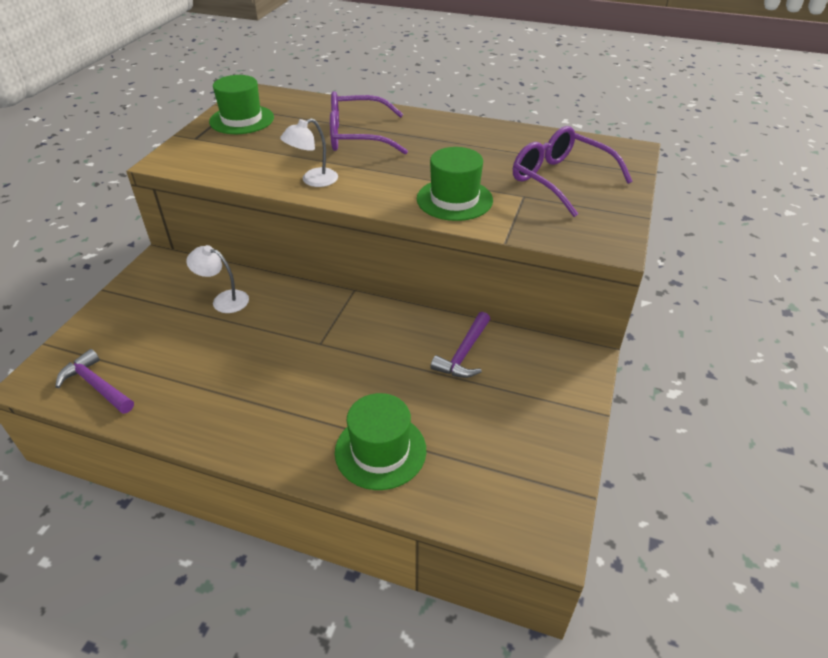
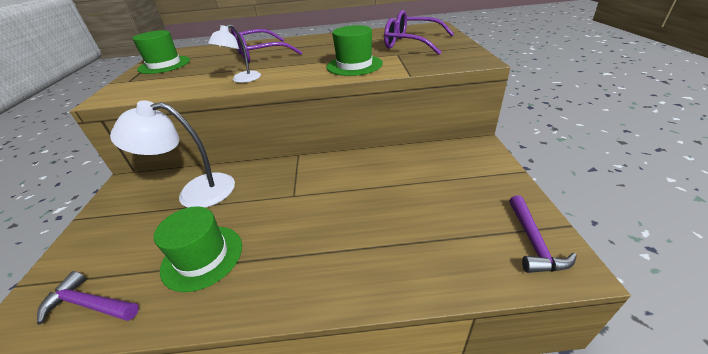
camera: 20 degrees left, 5 degrees down
white lamp [186,245,249,313] -> white lamp [110,100,235,208], size x1.78
green hat [335,393,426,490] -> green hat moved to [154,206,242,292]
purple hammer [430,312,490,378] -> purple hammer moved to [509,195,577,273]

